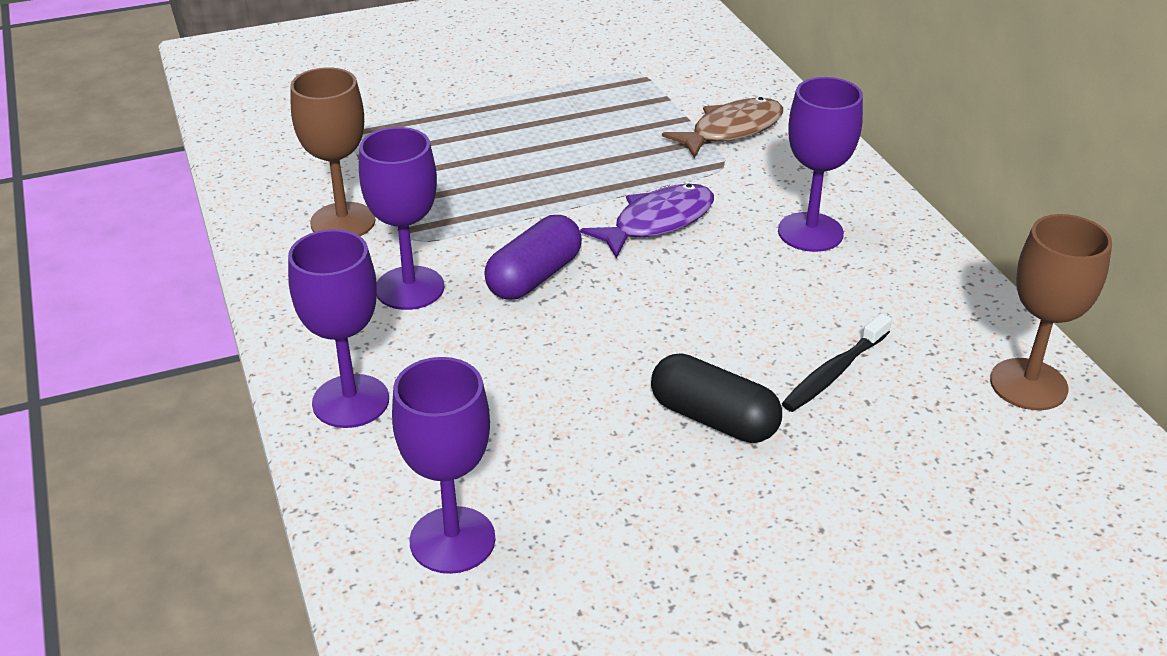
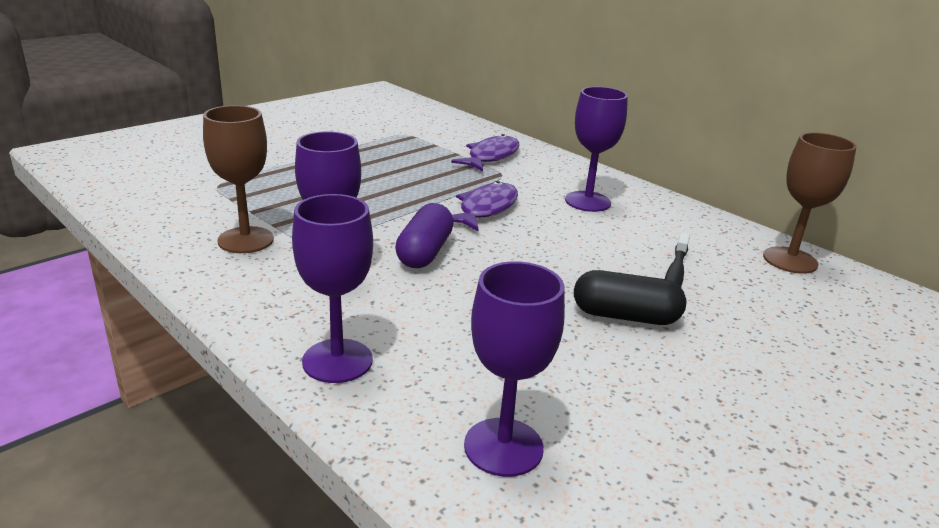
camera: 25 degrees left, 10 degrees down
brown fish [662,97,783,158] -> purple fish [451,134,519,171]

